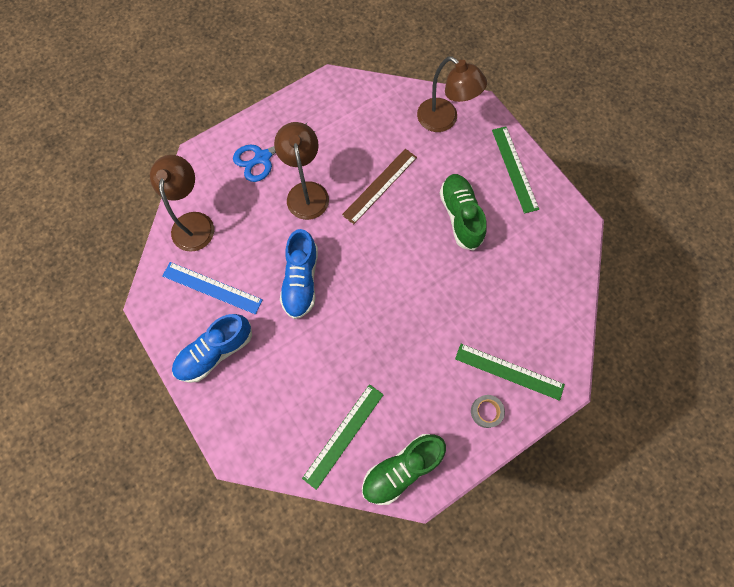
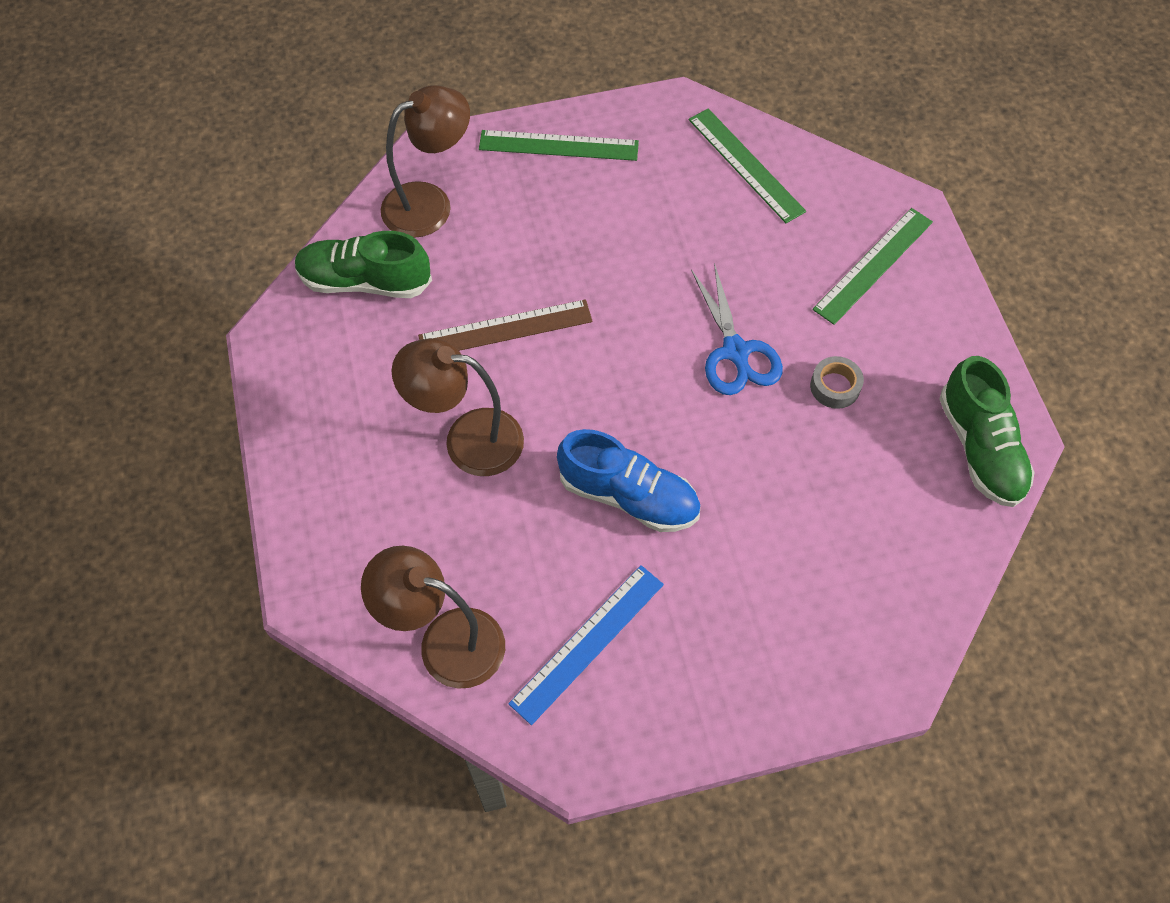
camera: 70 degrees left, 10 degrees down
blue shoe [172,314,252,383] -> none
blue scissors [233,122,315,182] -> blue scissors moved to [691,263,783,395]
green ruler [302,384,384,490] -> green ruler moved to [689,108,806,223]
brown ruler [342,149,417,224] -> brown ruler turned 75 degrees counterclockwise [418,299,593,351]
green shoe [440,174,487,251] -> green shoe moved to [294,231,432,298]
grey tape [471,395,505,428] -> grey tape moved to [810,356,864,409]

